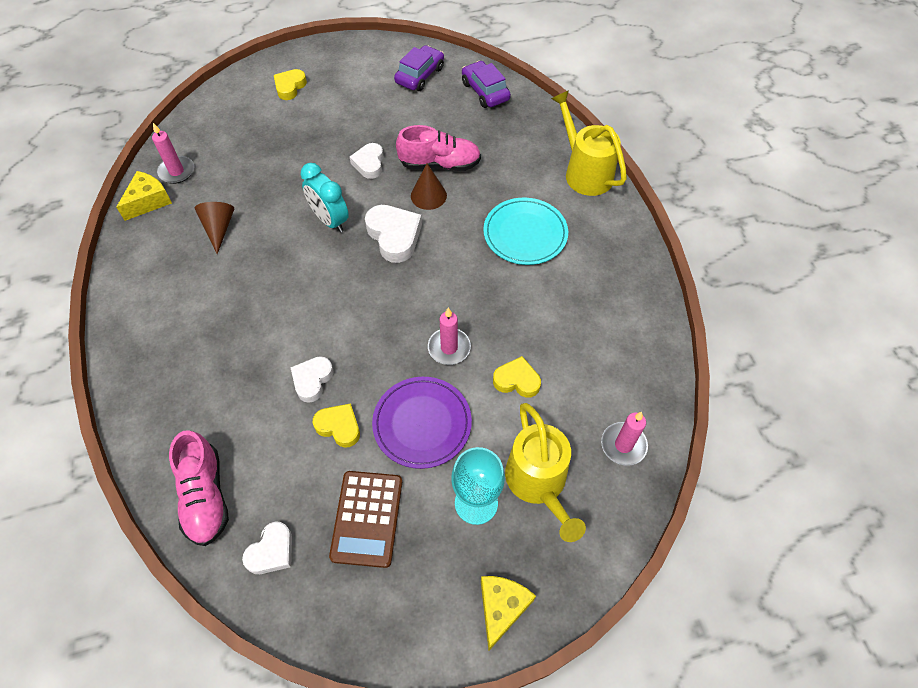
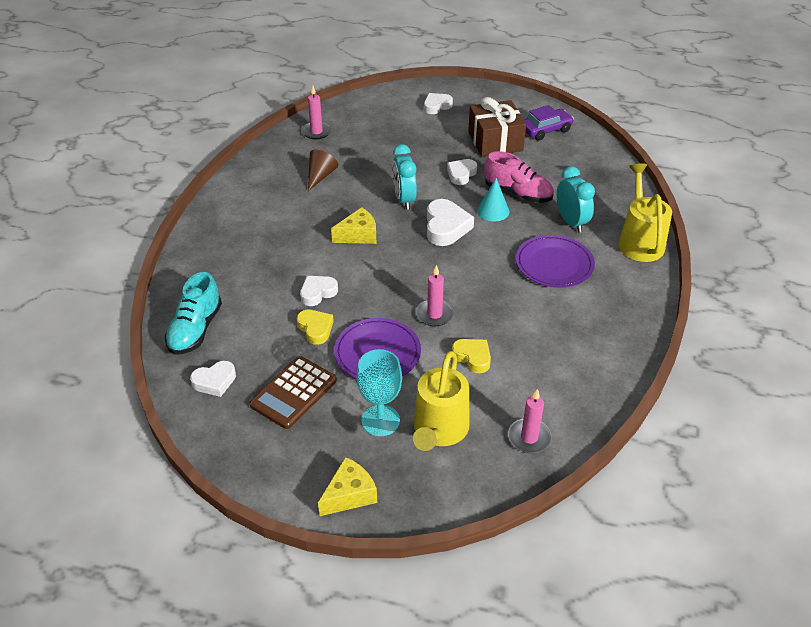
camera: 30 degrees right, 15 degrees down
yellow cheese [116,171,172,221] -> yellow cheese moved to [331,207,377,244]
pink shoe [169,431,229,546] -> turquoise shoe [165,272,222,355]
yellow heart [274,69,307,100] -> white heart [424,93,453,114]
brown cone [411,163,447,210] -> turquoise cone [477,178,509,221]
purple car [462,61,511,108] -> none
turquoise plate [483,198,568,265] -> purple plate [516,235,595,288]
none -> brown gift [468,97,526,157]
none -> turquoise clock [557,166,595,233]

